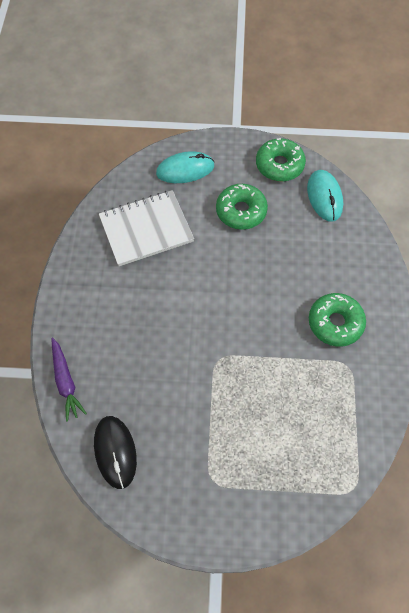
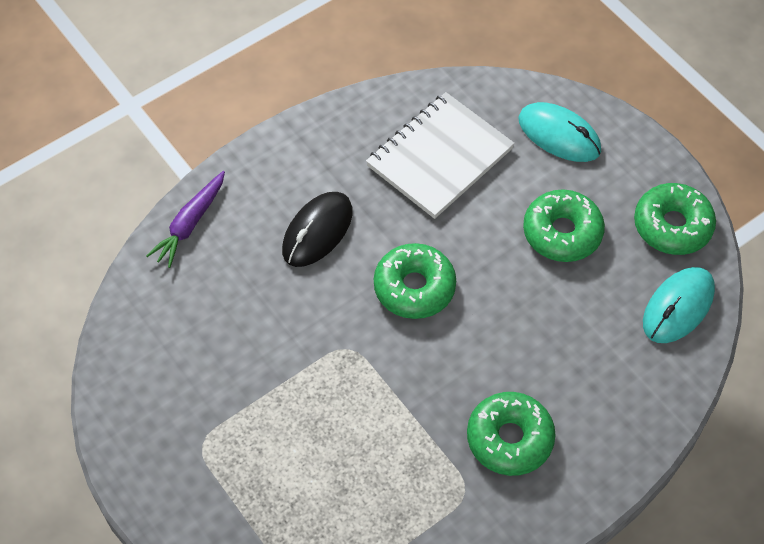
camera: 50 degrees right, 5 degrees down
black mouse [94,416,137,489] -> black mouse moved to [282,192,353,267]
white notebook [99,190,194,266] -> white notebook turned 75 degrees counterclockwise [366,92,515,219]
none -> green donut [374,243,456,319]

